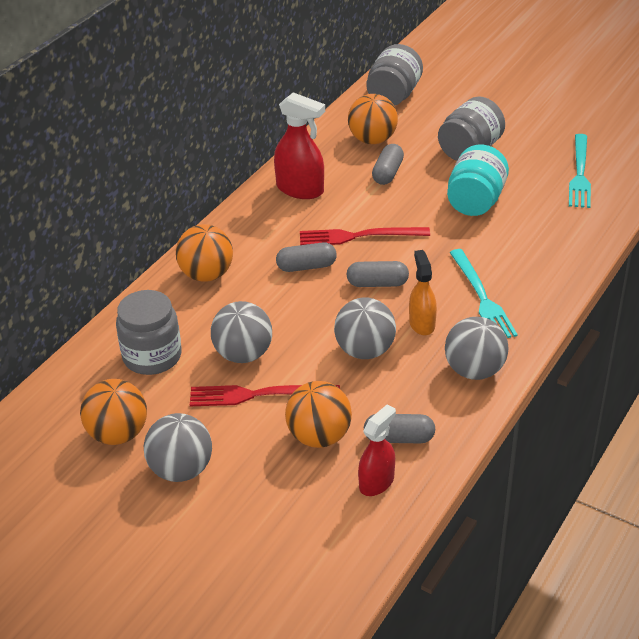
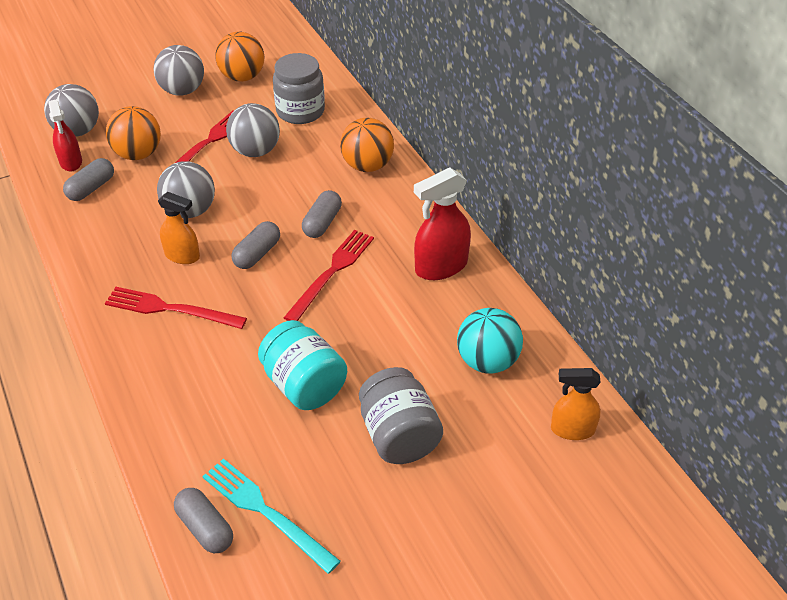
camera: 120 degrees right, 5 degrees up
orange ball [348,94,398,144] -> turquoise ball [457,308,523,373]
grey jar [366,44,423,106] -> orange spray bottle [551,368,601,440]
grey capsule [372,144,404,185] -> grey capsule moved to [174,488,233,553]
grey ball [445,317,509,380] -> grey ball moved to [44,84,99,137]
turquoise fork [449,249,518,338] -> red fork [105,287,247,329]

